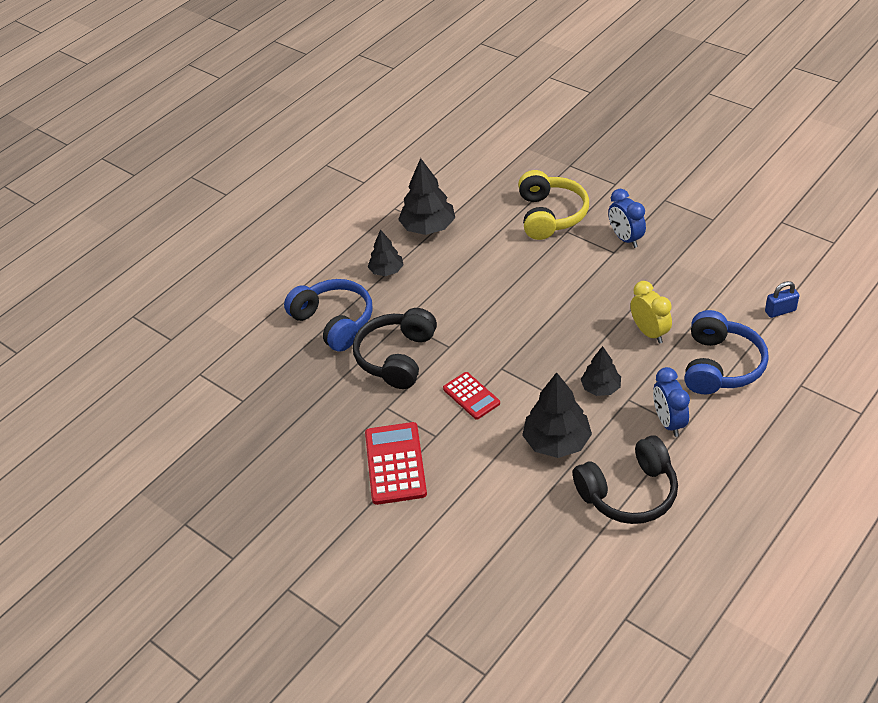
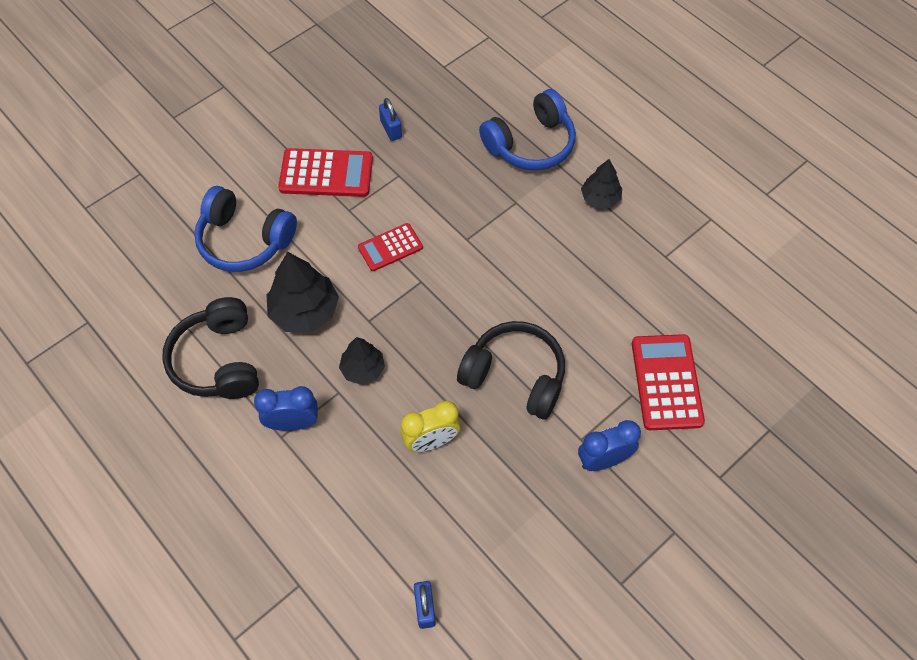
camera: 95 degrees right, 15 degrees up
black headphones [353,308,437,389] -> black headphones moved to [457,321,565,420]
black tree [398,158,455,235] -> none
yellow headphones [518,170,589,240] -> red calculator [632,334,705,430]
blue headphones [684,310,769,394] -> blue headphones moved to [194,186,297,272]
none -> blue padlock [379,98,402,141]

